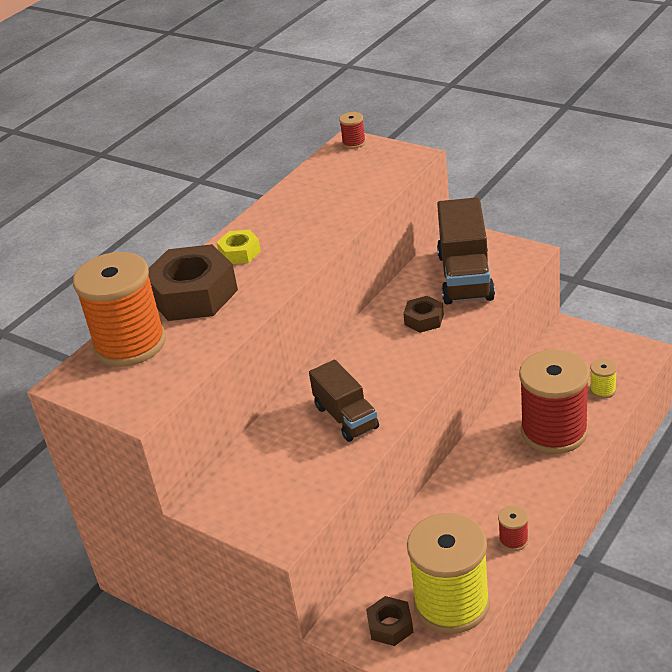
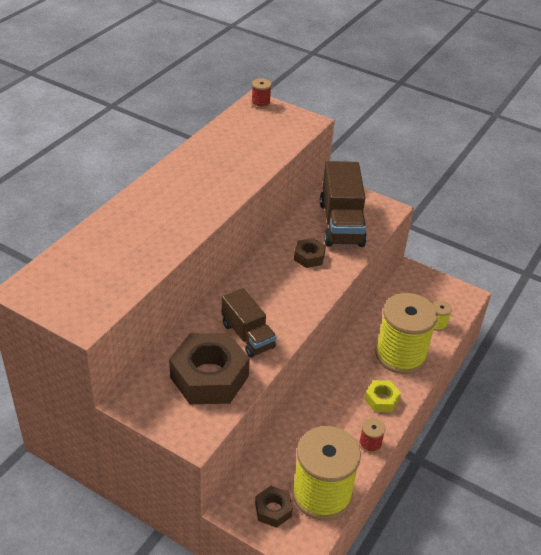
camera: 10 degrees left, 5 degrees up
orange spool [73,252,166,367] -> none
brown nut [148,244,238,321] -> brown nut moved to [169,333,250,404]
yellow nut [216,230,261,264] -> yellow nut moved to [365,380,401,412]
red spool [519,349,589,454] -> yellow spool [375,293,438,374]

